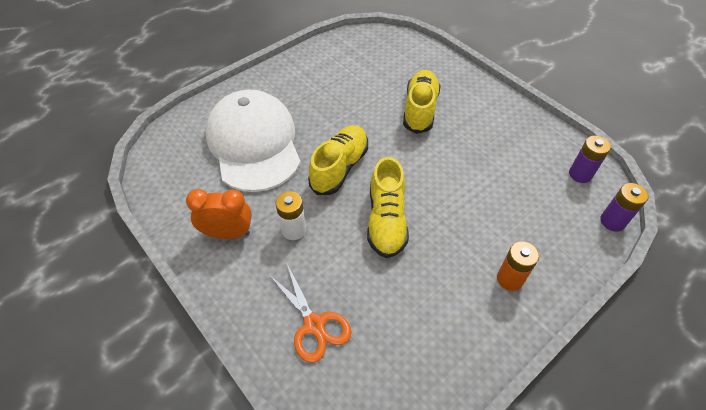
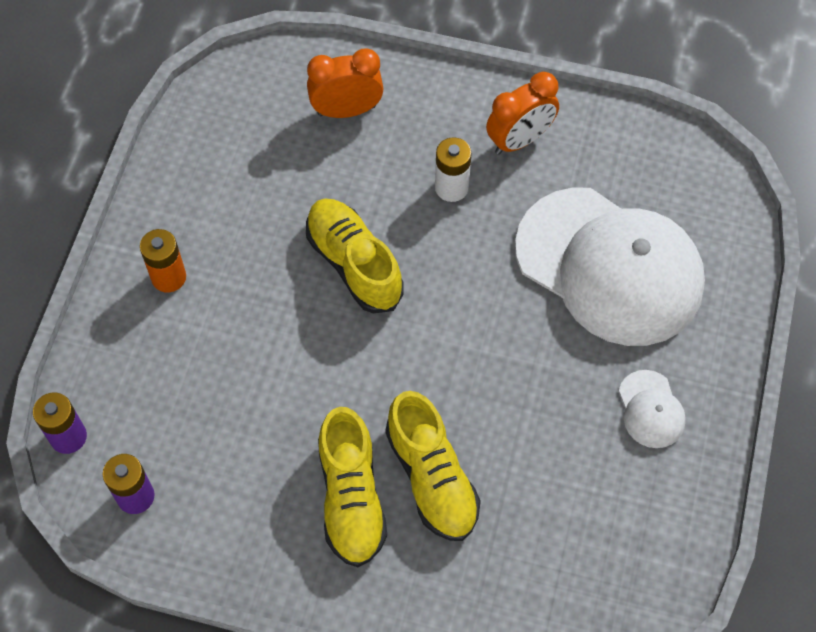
camera: 145 degrees right, 10 degrees up
orange scissors [269,264,351,363] -> orange clock [307,49,384,118]
yellow shoe [308,125,368,195] -> yellow shoe moved to [318,407,387,567]
none -> white cap [618,370,686,448]

